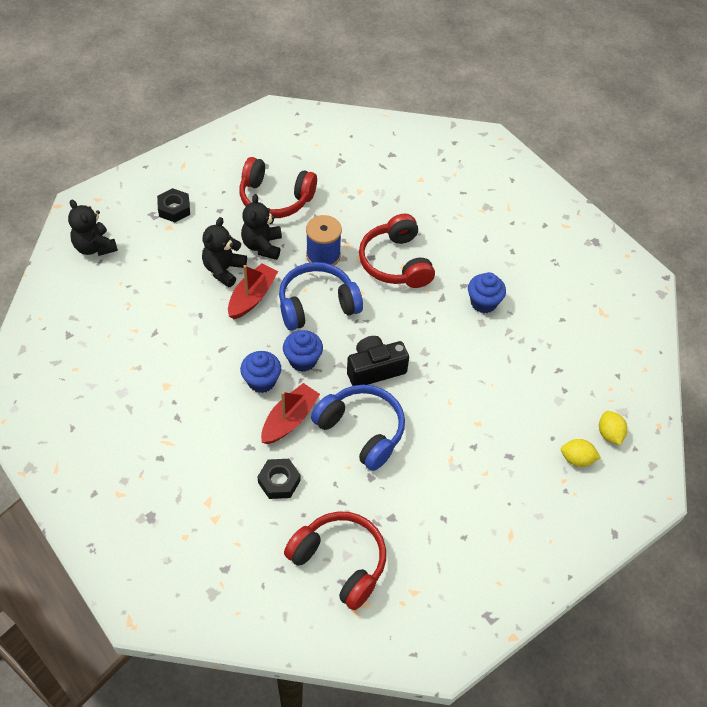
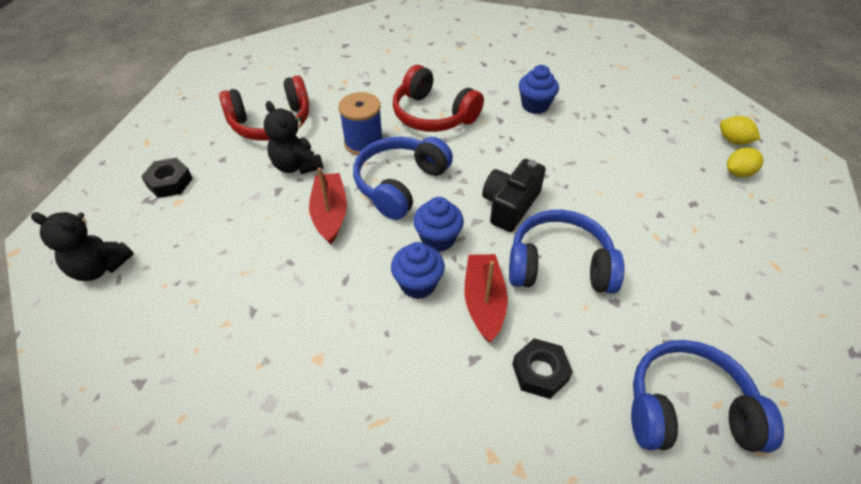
camera: 35 degrees left, 5 degrees down
black teddy bear [202,217,247,287] -> none
red headphones [284,511,386,610] -> blue headphones [631,340,784,452]

